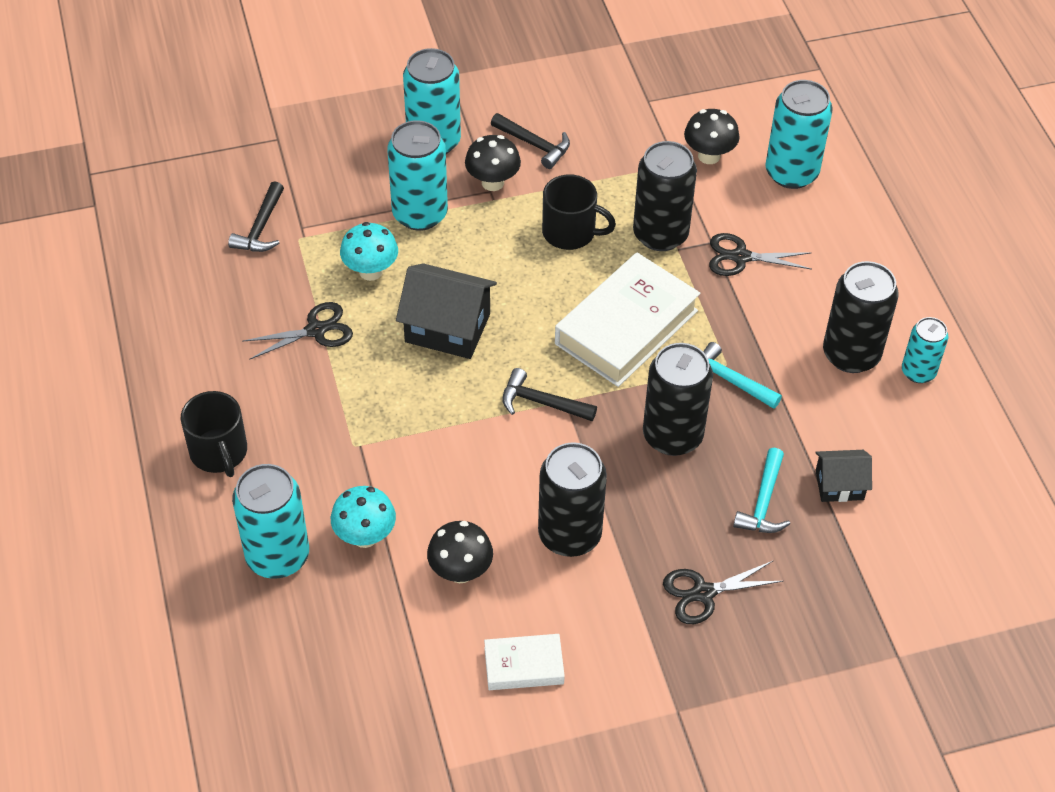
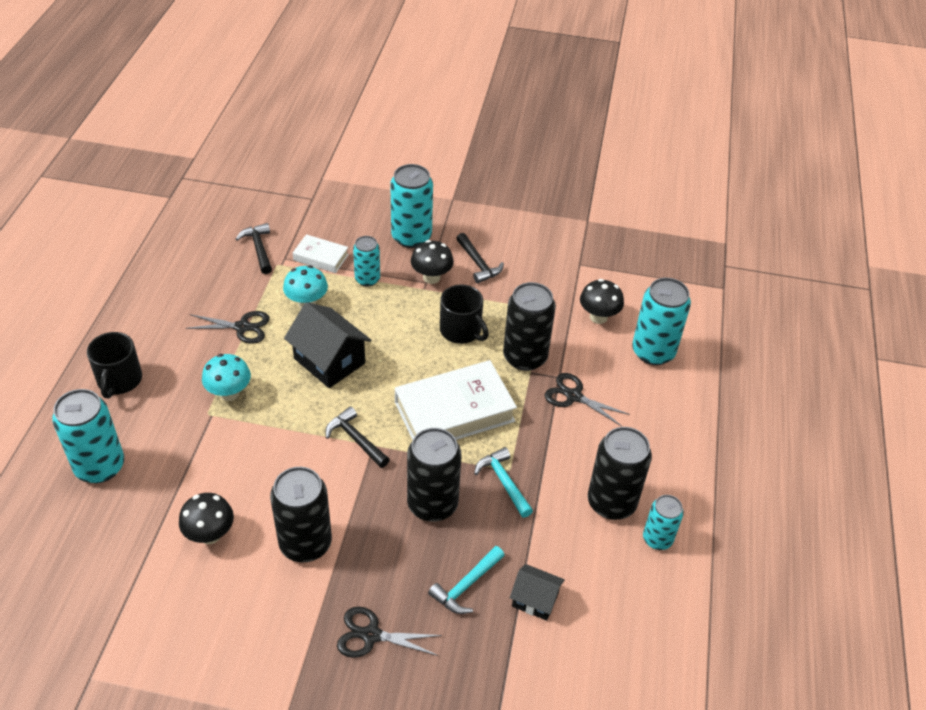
camera: 25 degrees right, 5 degrees down
black hammer [228,181,284,252] -> black hammer turned 120 degrees clockwise [236,223,272,274]
turquoise mushroom [331,486,396,548] -> turquoise mushroom moved to [202,354,251,401]
turquoise can [387,120,448,231] -> turquoise can [353,236,380,287], size x0.60
white book [484,634,565,690] -> white book moved to [293,234,349,273]

